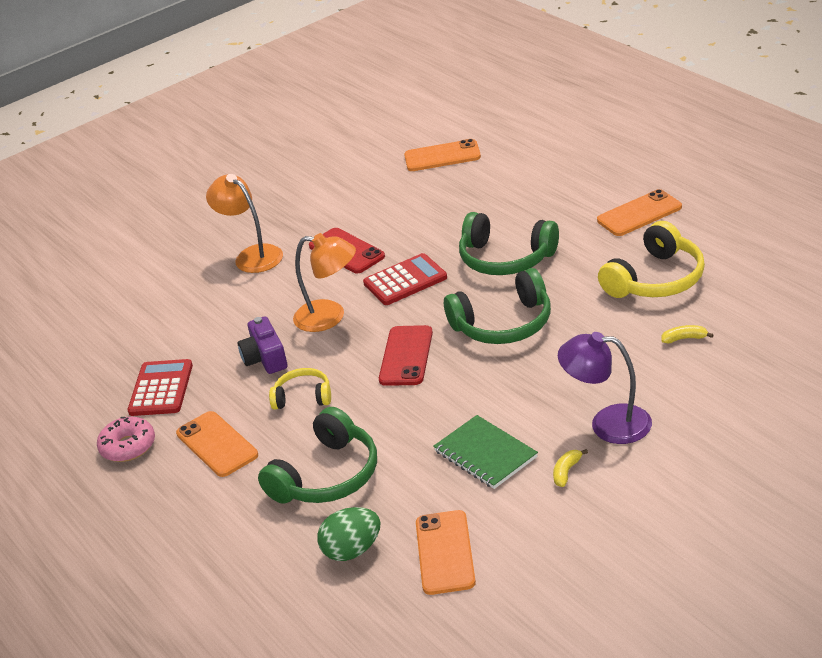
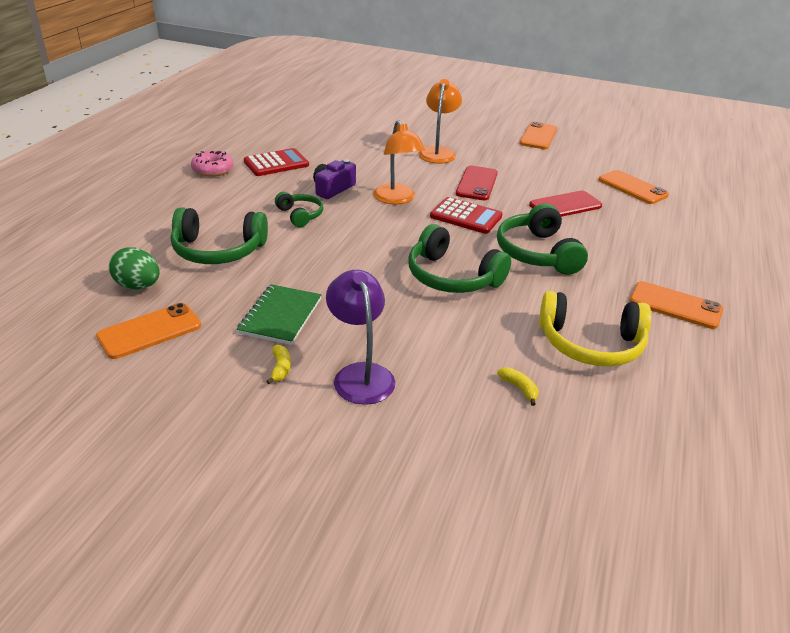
camera: 50 degrees right, 0 degrees up
orange phone [176,411,258,477] -> orange phone moved to [519,122,557,149]
yellow headphones [269,368,331,410] -> green headphones [275,192,323,227]
red phone [379,325,433,386] -> red phone moved to [529,191,602,217]
yellow banana [553,449,588,487] -> yellow banana turned 90 degrees clockwise [266,345,291,384]

